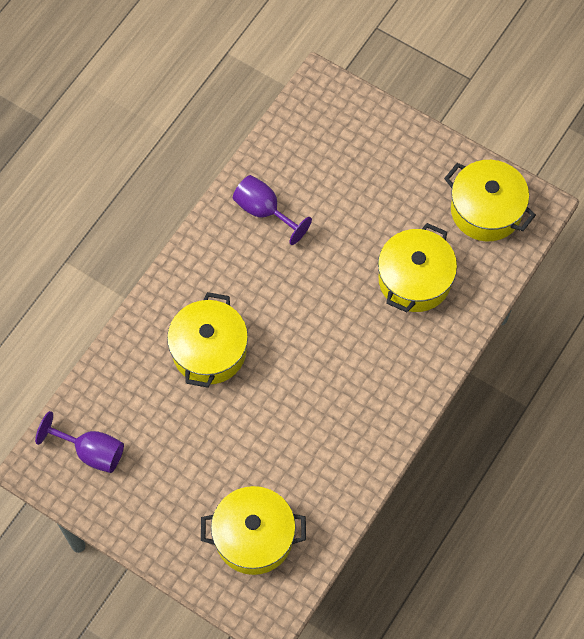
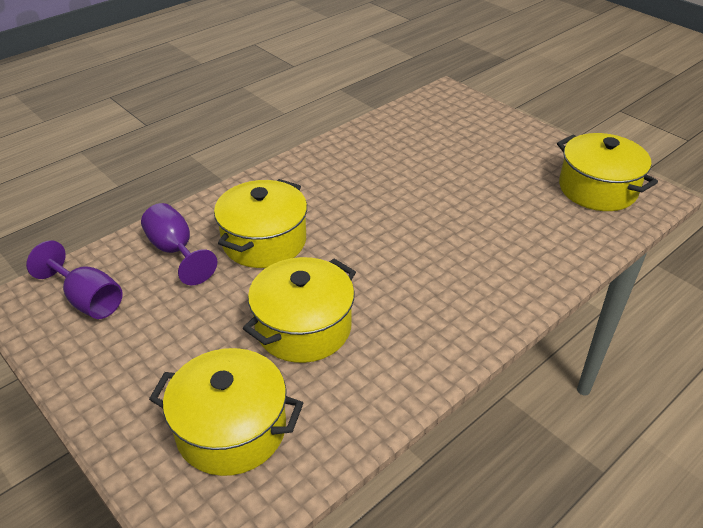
camera: 15 degrees right, 25 degrees down
purple goblet [233,175,312,245] -> purple goblet moved to [141,203,217,285]
yellow pot [378,223,457,312] -> yellow pot moved to [243,257,356,363]

